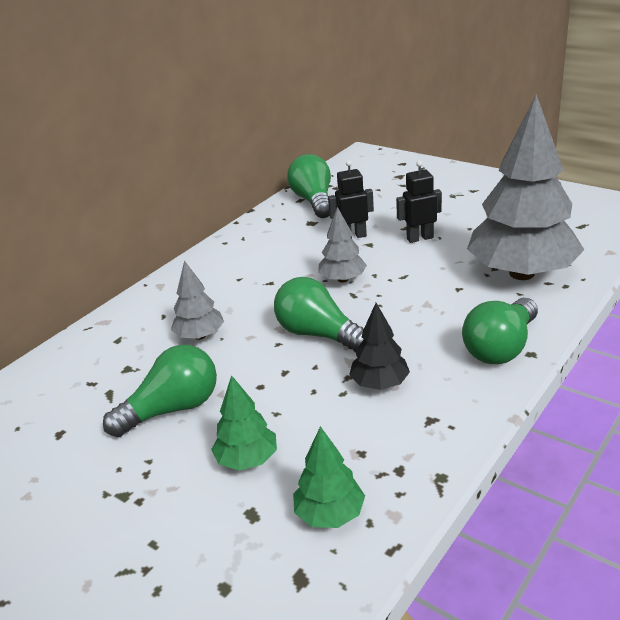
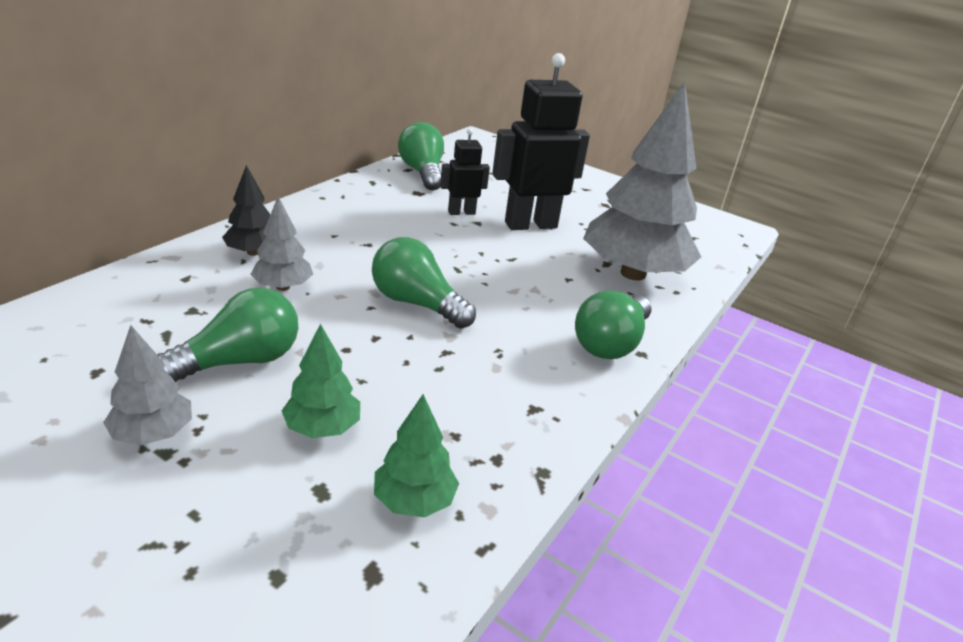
camera: 10 degrees left, 0 degrees up
grey tree [318,207,367,283] -> grey tree moved to [103,325,192,445]
black tree [349,303,410,390] -> black tree moved to [222,165,271,256]
black robot [396,160,442,243] -> black robot [492,53,590,230], size x1.90

